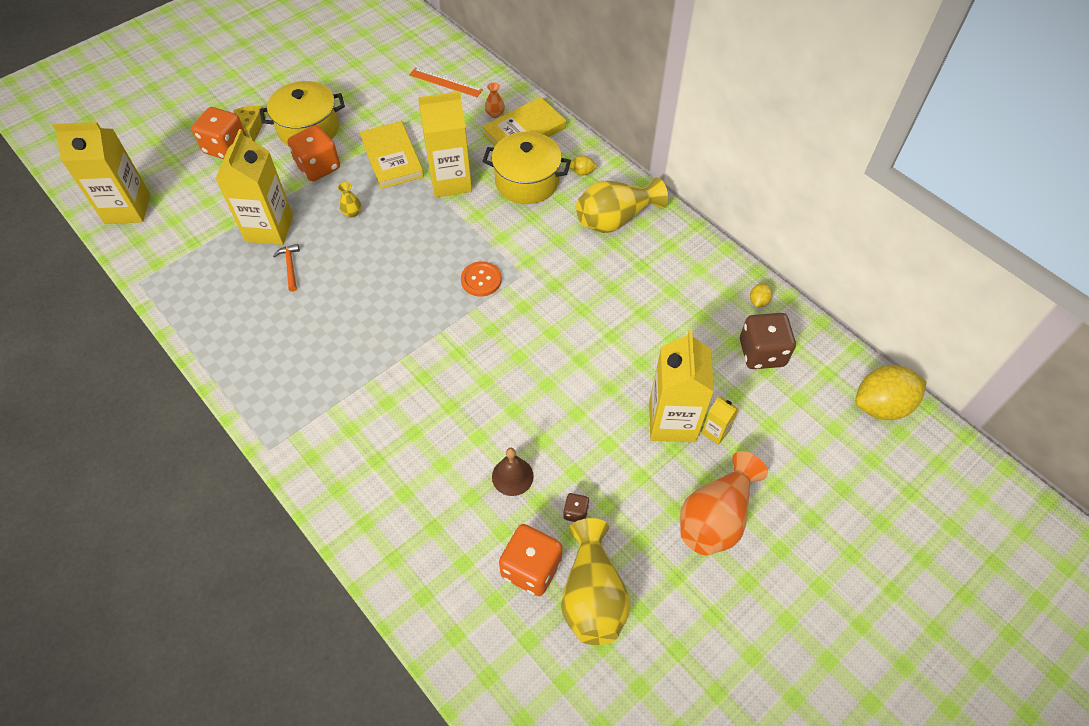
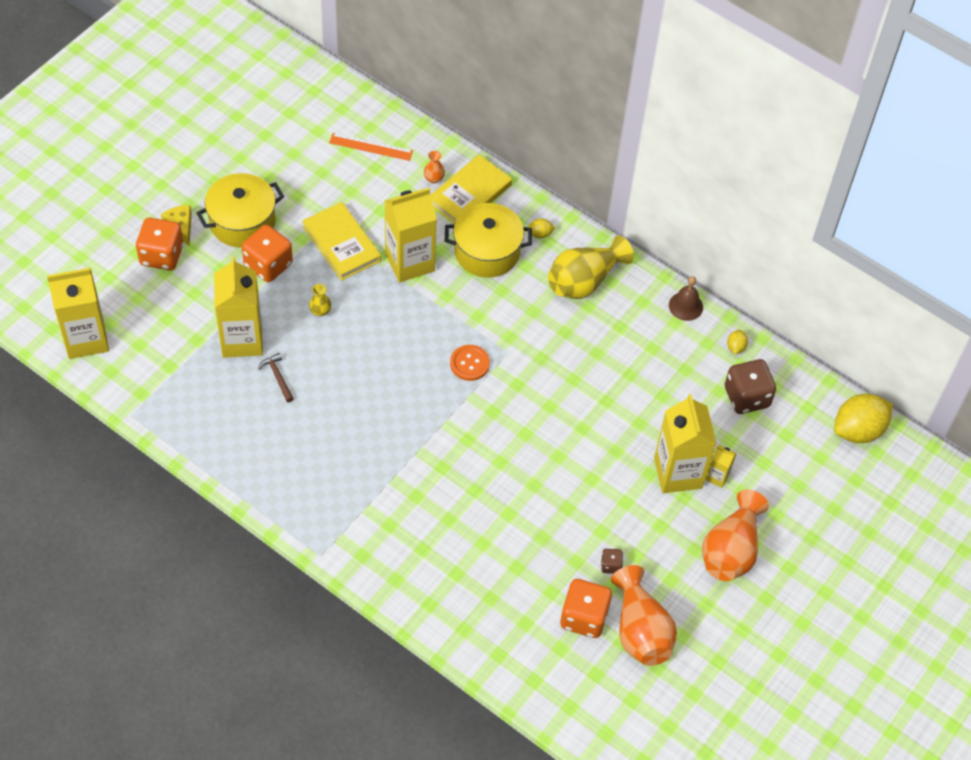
camera: 15 degrees left, 0 degrees up
orange hammer [273,244,300,292] -> brown hammer [258,353,294,402]
brown bell [492,448,534,496] -> brown bell moved to [669,276,703,321]
yellow vase [561,518,630,645] -> orange vase [611,565,677,666]

